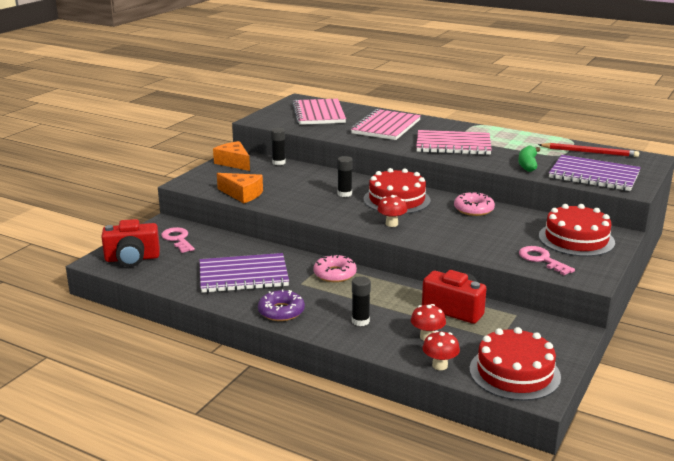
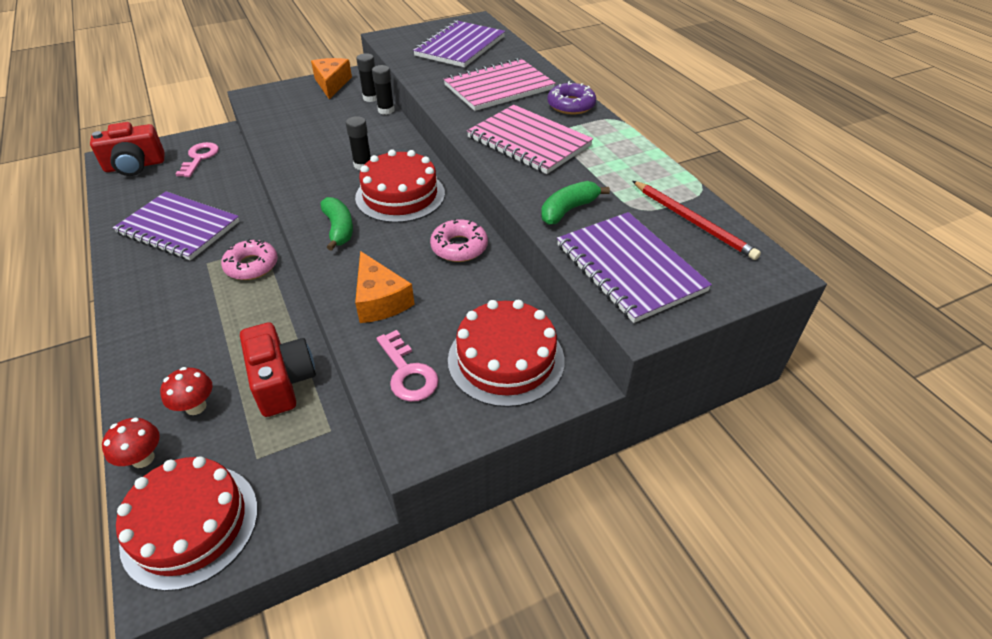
camera: 35 degrees right, 20 degrees up
red camera [101,219,160,267] -> red camera turned 45 degrees counterclockwise [90,122,164,176]
orange cheese [217,173,263,203] -> orange cheese moved to [355,251,415,323]
purple donut [258,289,305,321] -> purple donut moved to [547,81,596,114]
pink notebook [292,99,346,125] -> purple notebook [413,20,505,67]
black glue stick [352,276,371,326] -> black glue stick moved to [372,65,395,115]
red mushroom [377,195,407,227] -> green banana [320,197,353,251]
pink key [519,246,575,275] -> pink key turned 150 degrees clockwise [376,330,439,402]

